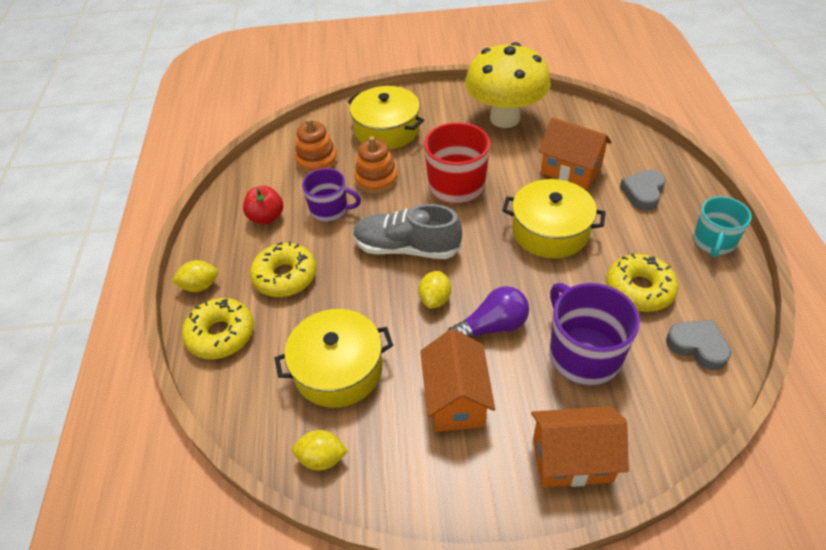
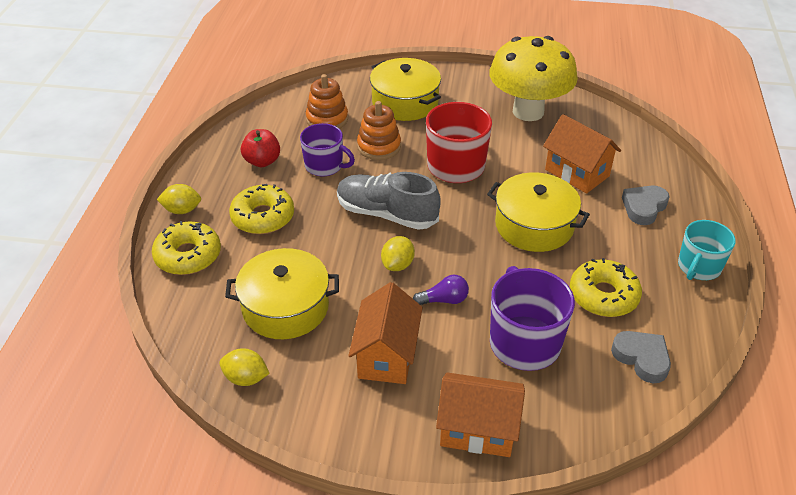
camera: 10 degrees right, 5 degrees down
purple light bulb [448,286,529,338] -> purple light bulb [413,275,469,305], size x0.65

